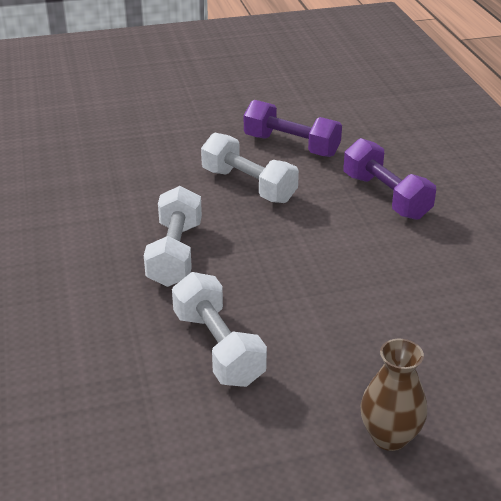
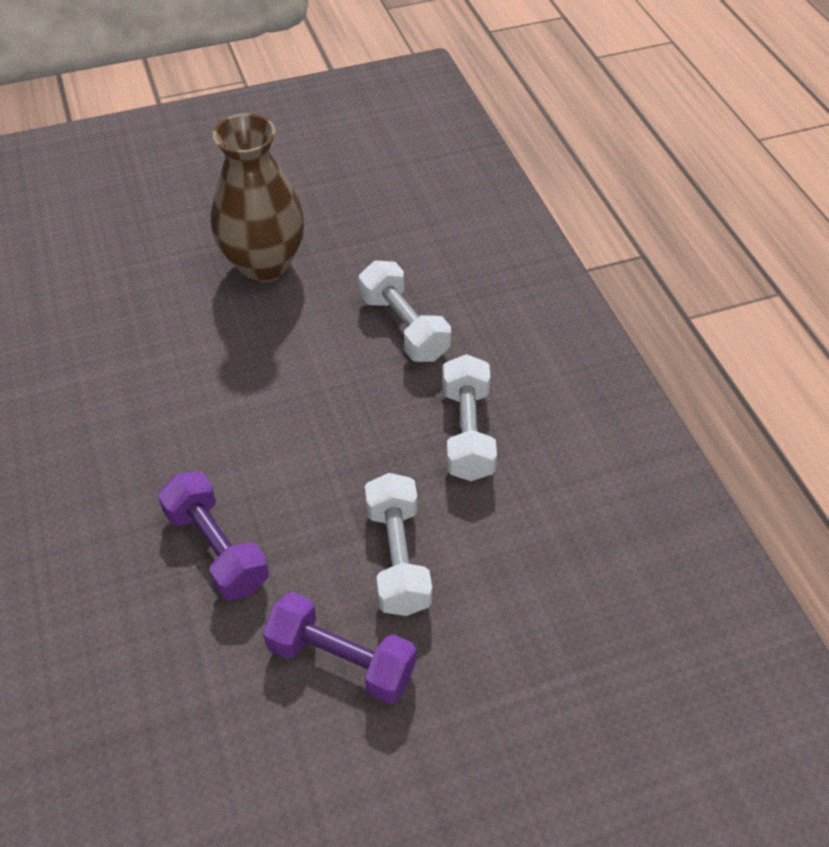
camera: 175 degrees right, 15 degrees up
white dumbbell [201,133,299,203] -> white dumbbell turned 45 degrees clockwise [365,473,432,616]
brown vase [360,339,427,451] -> brown vase [211,113,305,283], size x1.83

